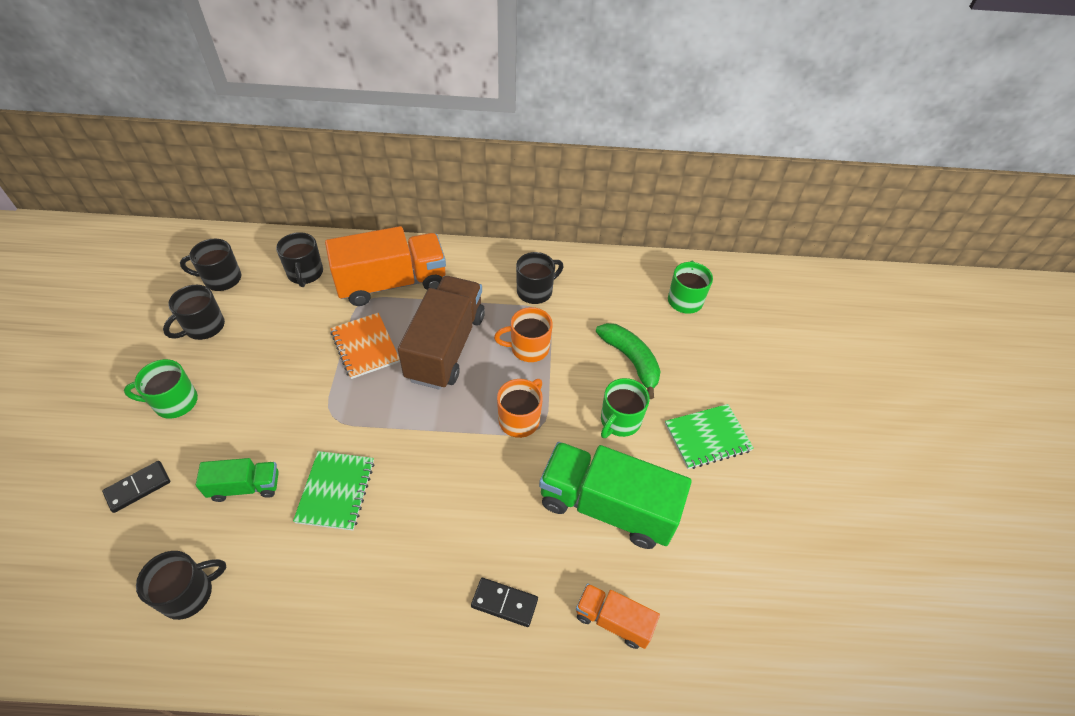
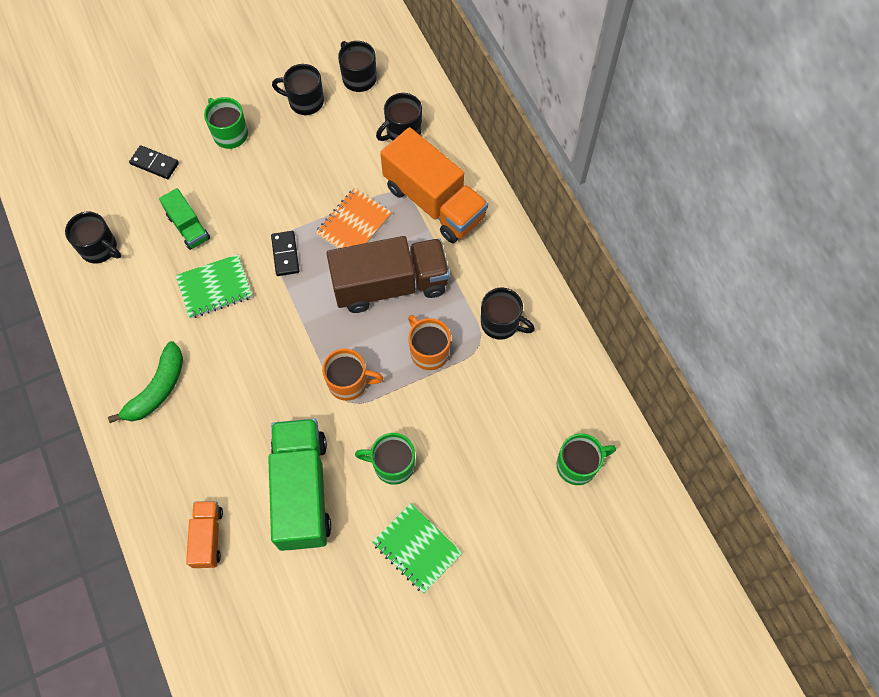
camera: 65 degrees right, 15 degrees up
black domino [471,578,538,627] -> black domino moved to [271,231,299,276]
green banana [596,323,661,399] -> green banana moved to [108,341,183,423]

